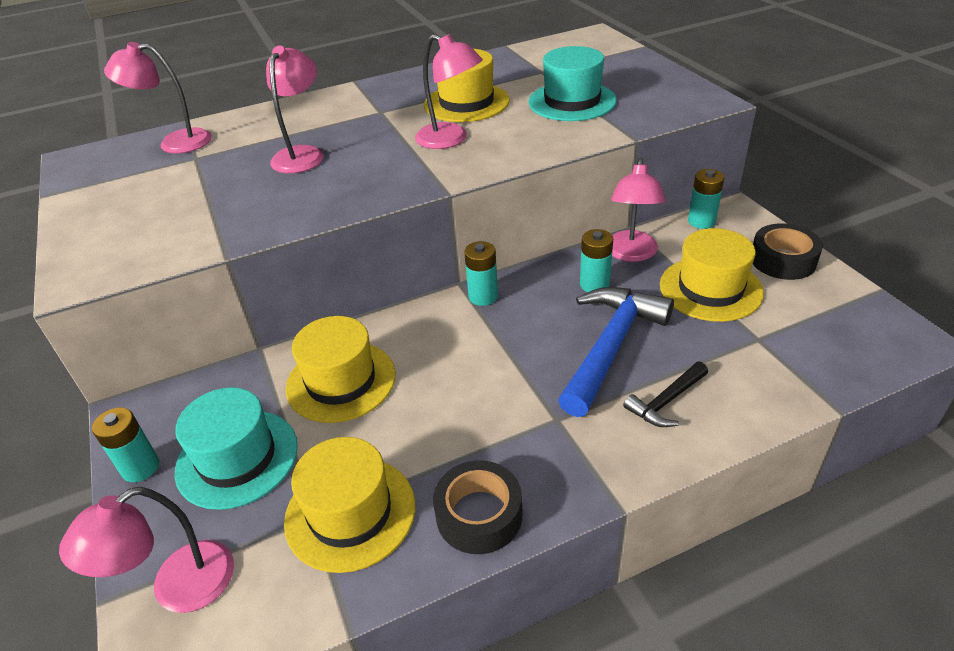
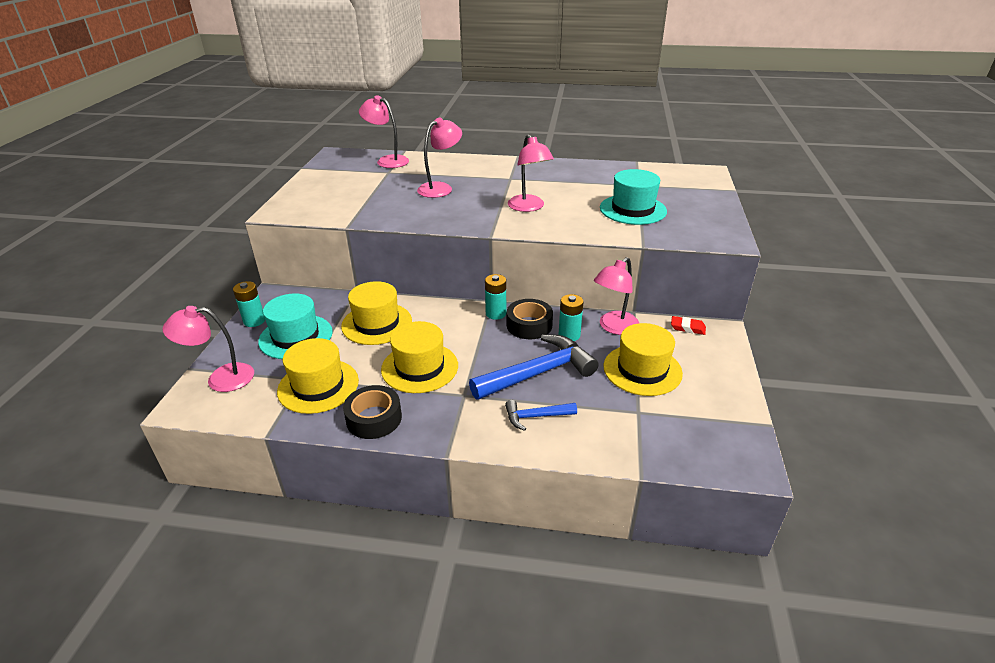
camera: 30 degrees right, 5 degrees down
yellow hat [424,49,510,122] -> yellow hat moved to [381,321,458,393]
black hammer [623,362,708,427] -> blue hammer [505,400,577,431]
turquoise battery [688,169,724,229] -> red eraser [671,316,706,335]
black tape [753,223,823,280] -> black tape moved to [507,299,553,339]

